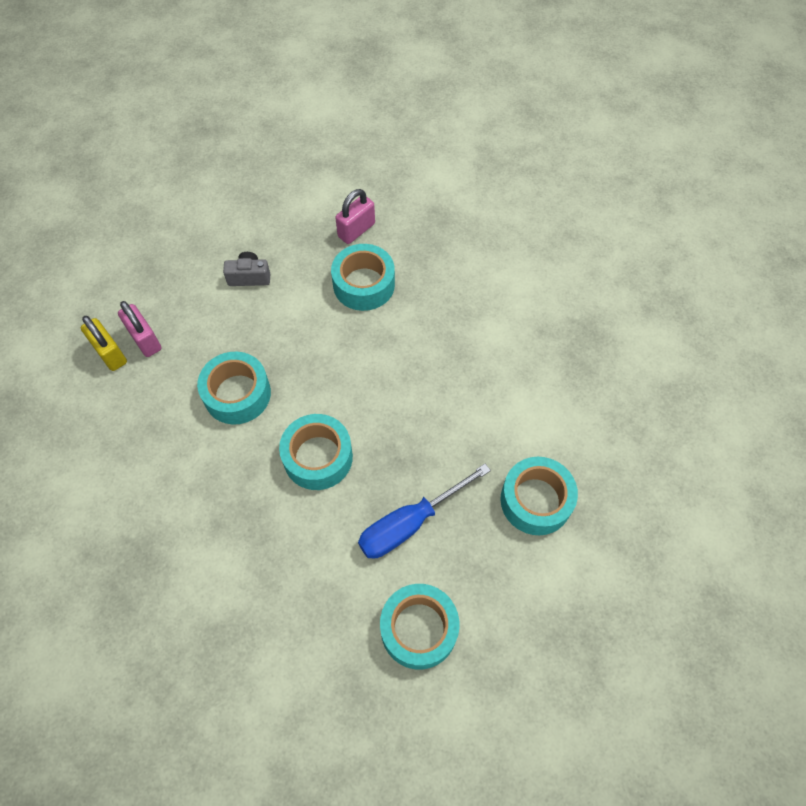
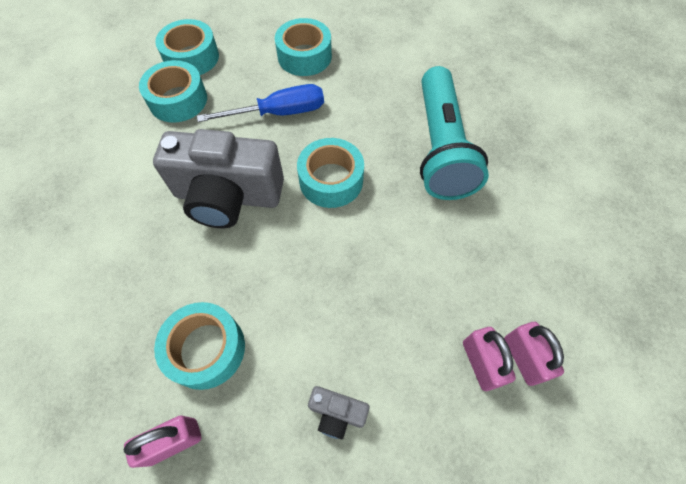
camera: 160 degrees left, 0 degrees up
yellow padlock [81,316,127,371] -> pink padlock [504,322,564,386]
turquoise tape [197,352,271,424] -> turquoise tape moved to [155,19,219,75]
none -> grey camera [153,129,284,228]
none -> turquoise flashlight [420,66,489,200]

